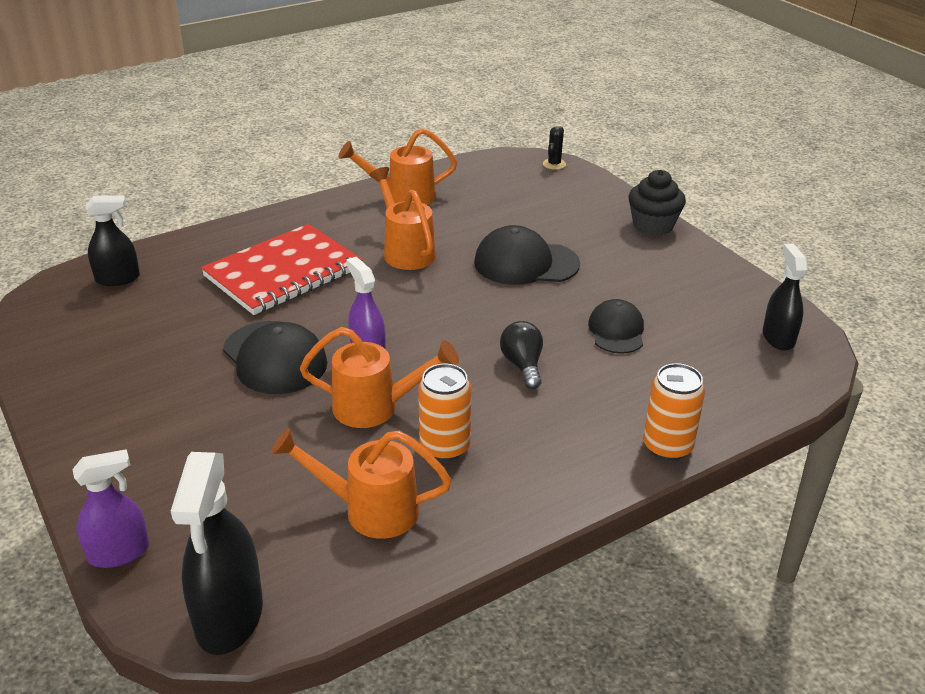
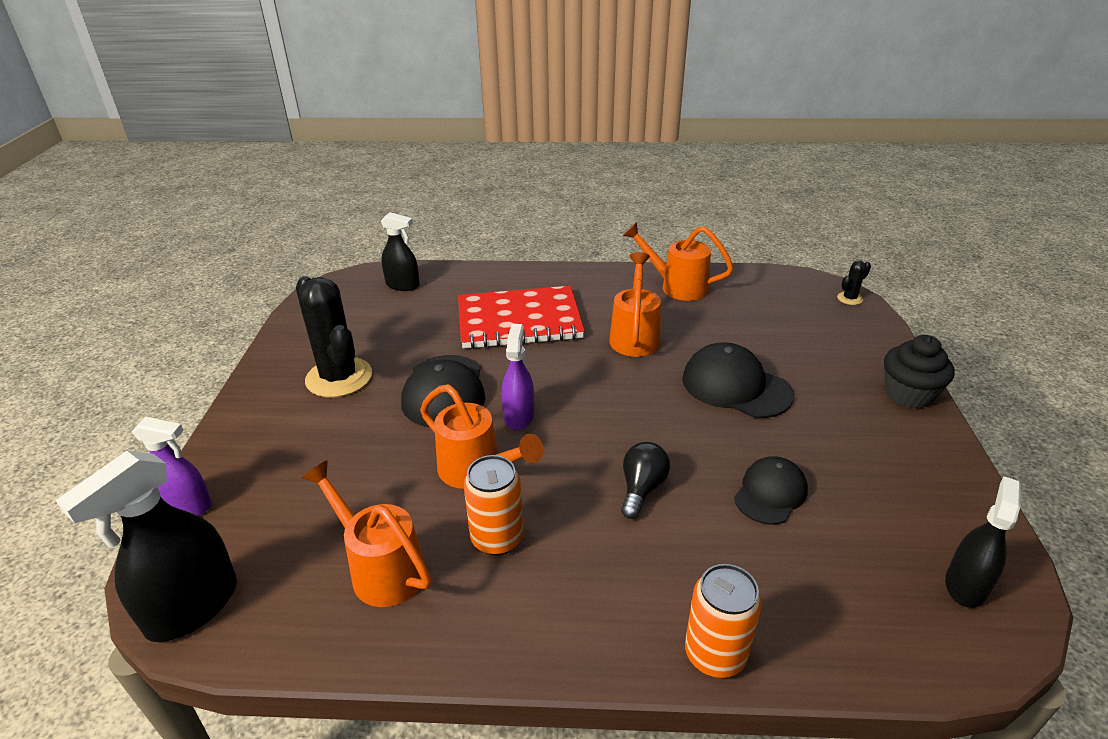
camera: 35 degrees right, 0 degrees up
none -> black cactus [296,276,372,398]

